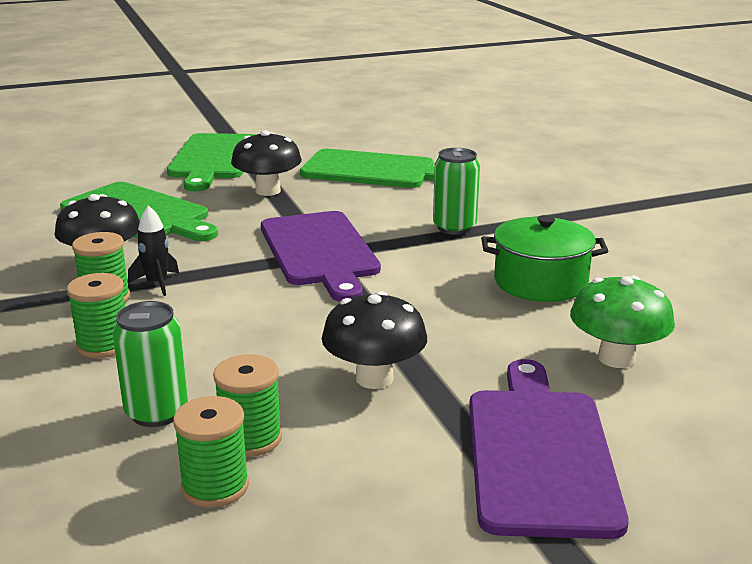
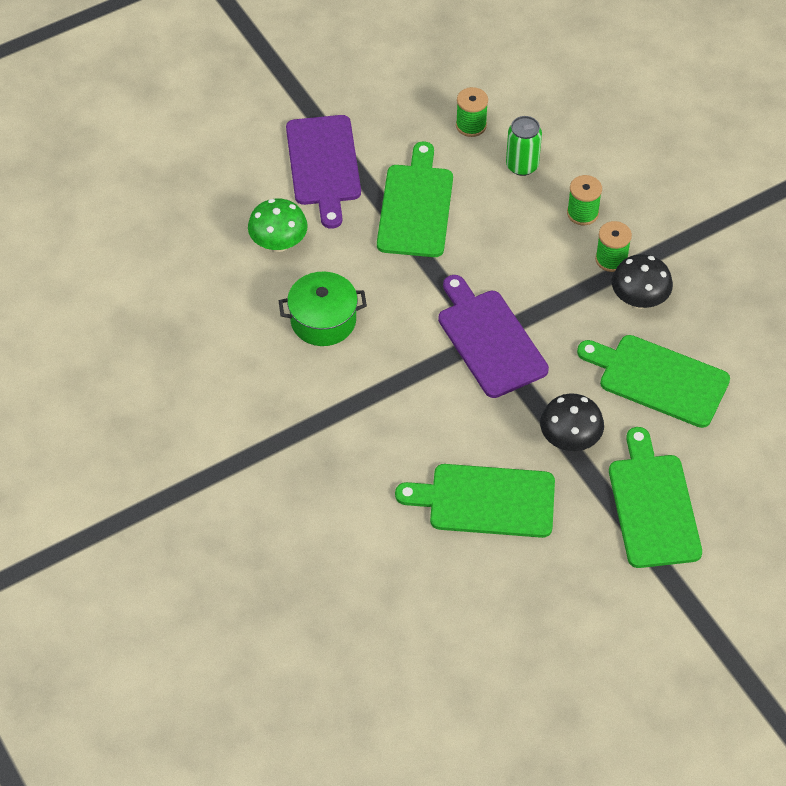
camera: 170 degrees right, 30 degrees up
black rocket [128,205,179,296] -> none
green spool [213,354,282,457] -> none
black mushroom [322,291,427,389] -> green cutting board [377,141,453,257]
green can [433,148,480,235] -> none

